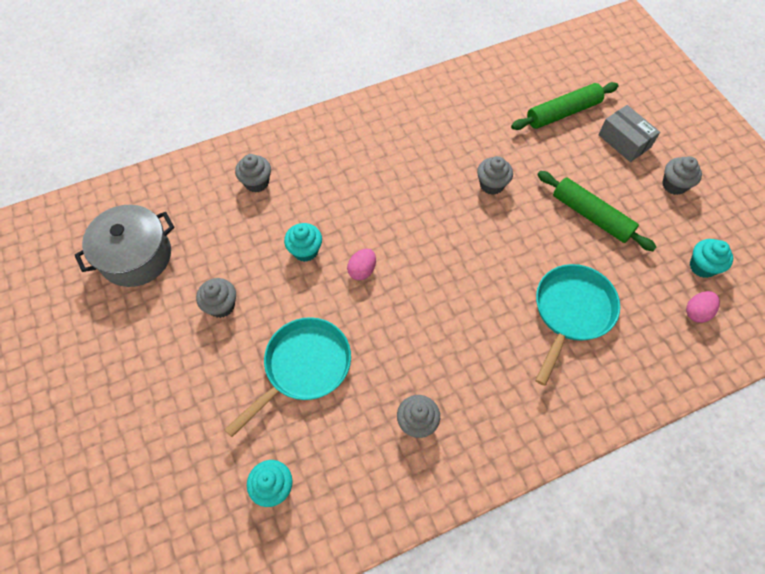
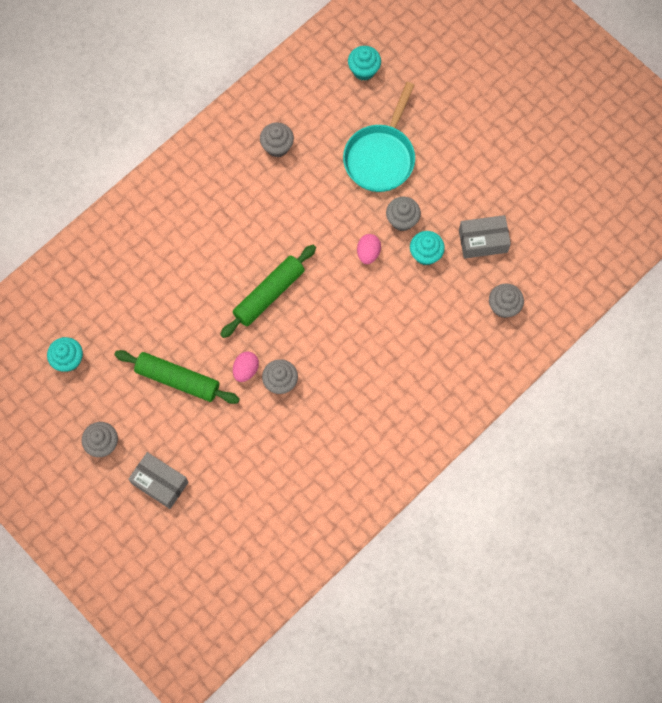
camera: 160 degrees right, 10 degrees up
grey pot [75,205,175,287] -> none
grey cupcake [196,278,236,318] -> grey cupcake moved to [386,197,421,231]
green rolling pin [511,82,619,130] -> green rolling pin moved to [220,245,316,338]
turquoise pan [535,264,620,386] -> none
pink egg [686,291,720,323] -> pink egg moved to [233,352,259,382]
none -> grey box [459,215,511,259]

